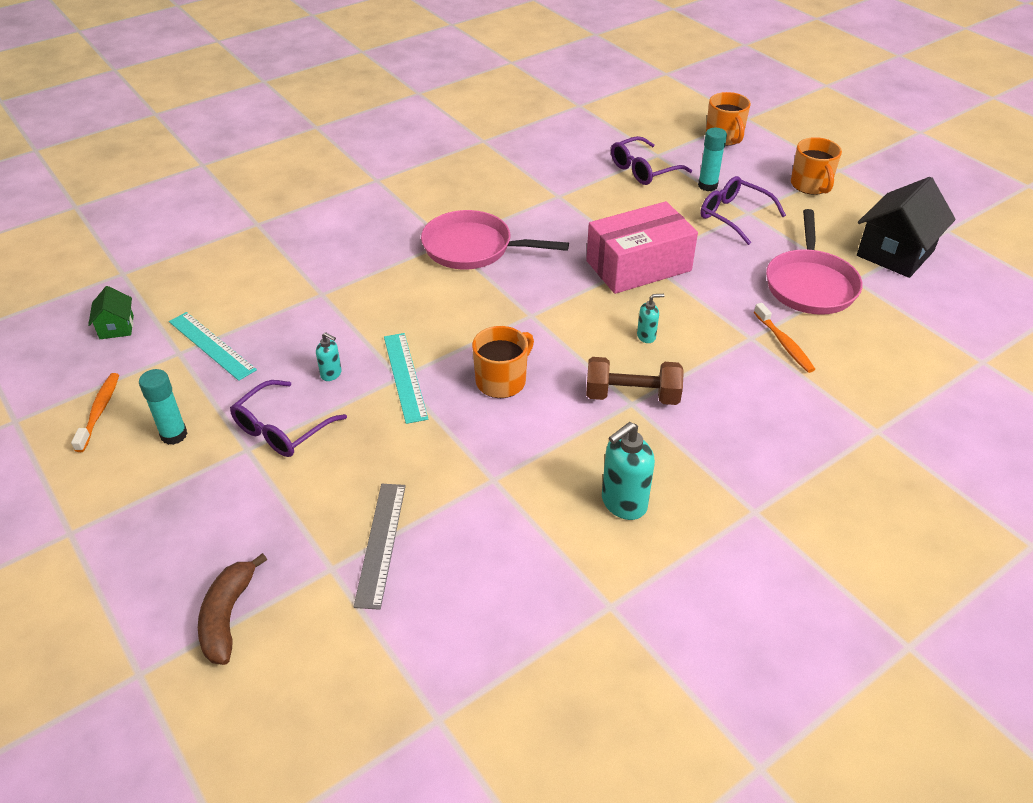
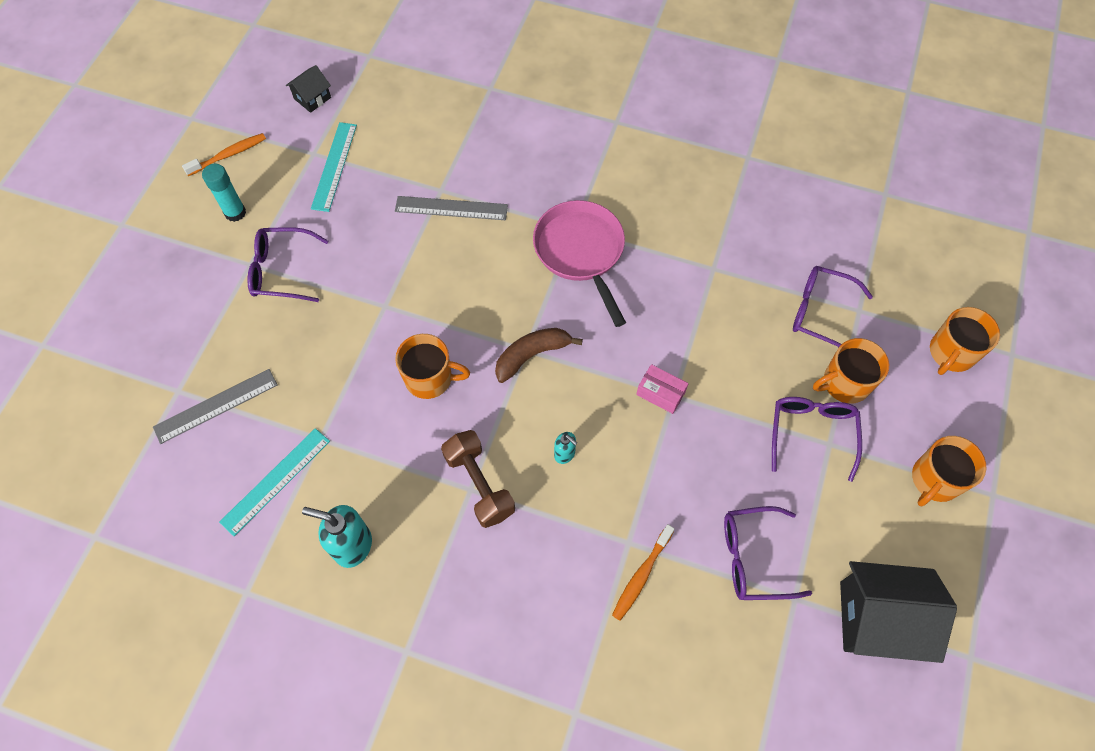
camera: 55 degrees right, 20 degrees up
green house [88,286,134,339] -> black house [286,65,331,113]
brown banana [198,553,267,665] -> brown banana moved to [495,328,583,383]
turquoise soap dispenser [316,332,342,381] -> none
turquoise ruler [384,333,428,424] -> turquoise ruler moved to [219,428,330,536]
pink box [586,201,698,294] -> pink box [636,364,688,414], size x0.43
turquoise glue stick [698,128,727,191] -> orange mug [813,338,889,404]
pink pan [766,209,863,315] -> purple glasses [724,506,812,600]
none -> grey ruler [395,196,508,220]

